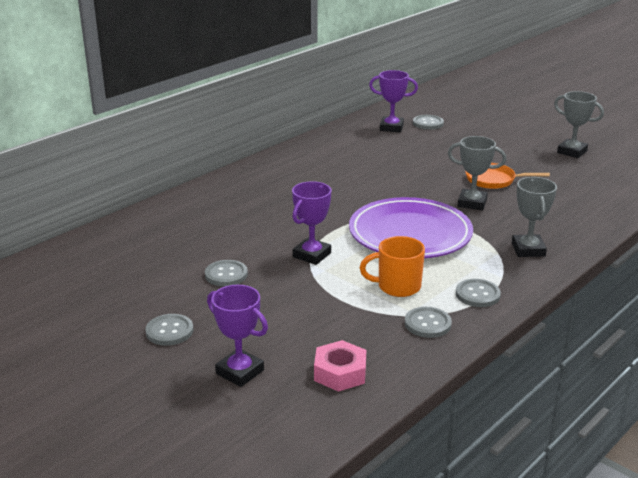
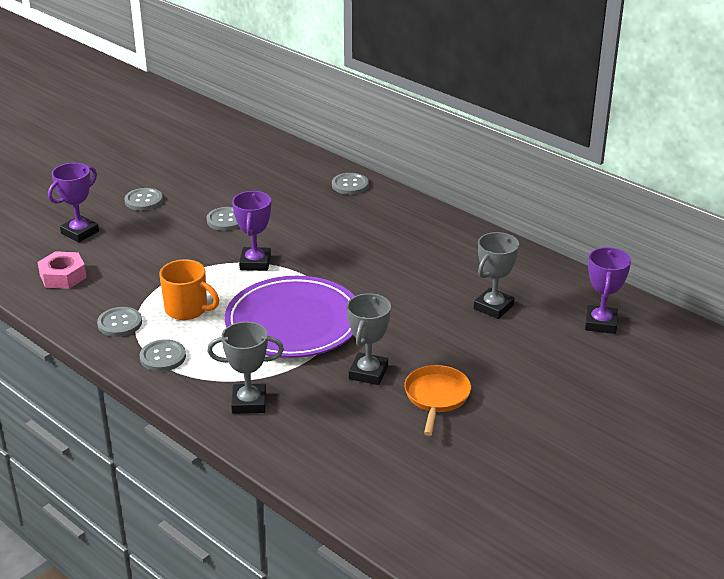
camera: 90 degrees right, 5 degrees up
purple trophy [292,181,331,265] -> purple trophy turned 60 degrees clockwise [232,191,271,271]
orange mug [360,236,425,297] -> orange mug turned 120 degrees clockwise [159,259,219,320]
grey button [413,115,444,130] -> grey button moved to [332,173,369,195]
grey trophy [554,91,604,158] -> grey trophy moved to [474,232,519,319]

